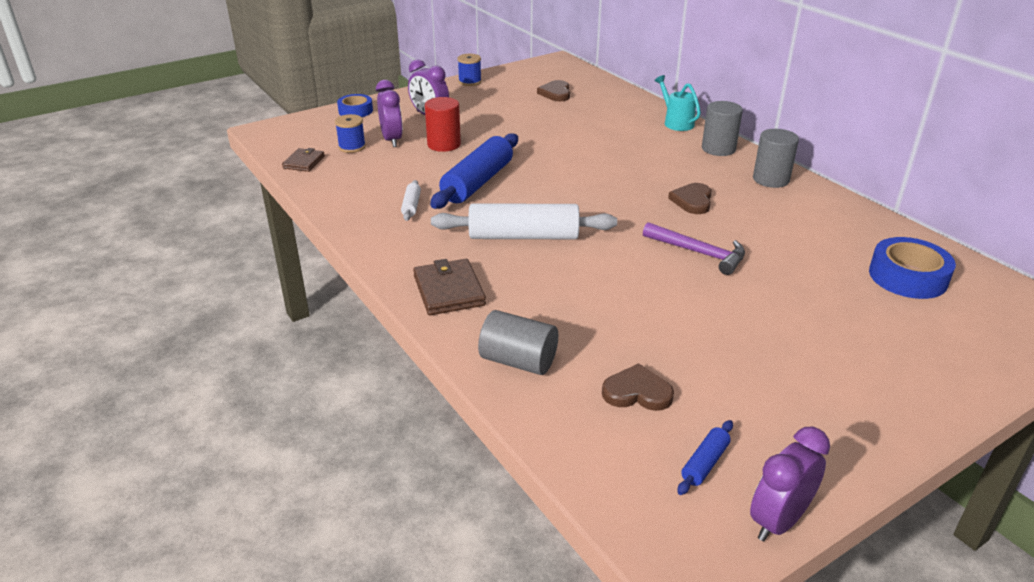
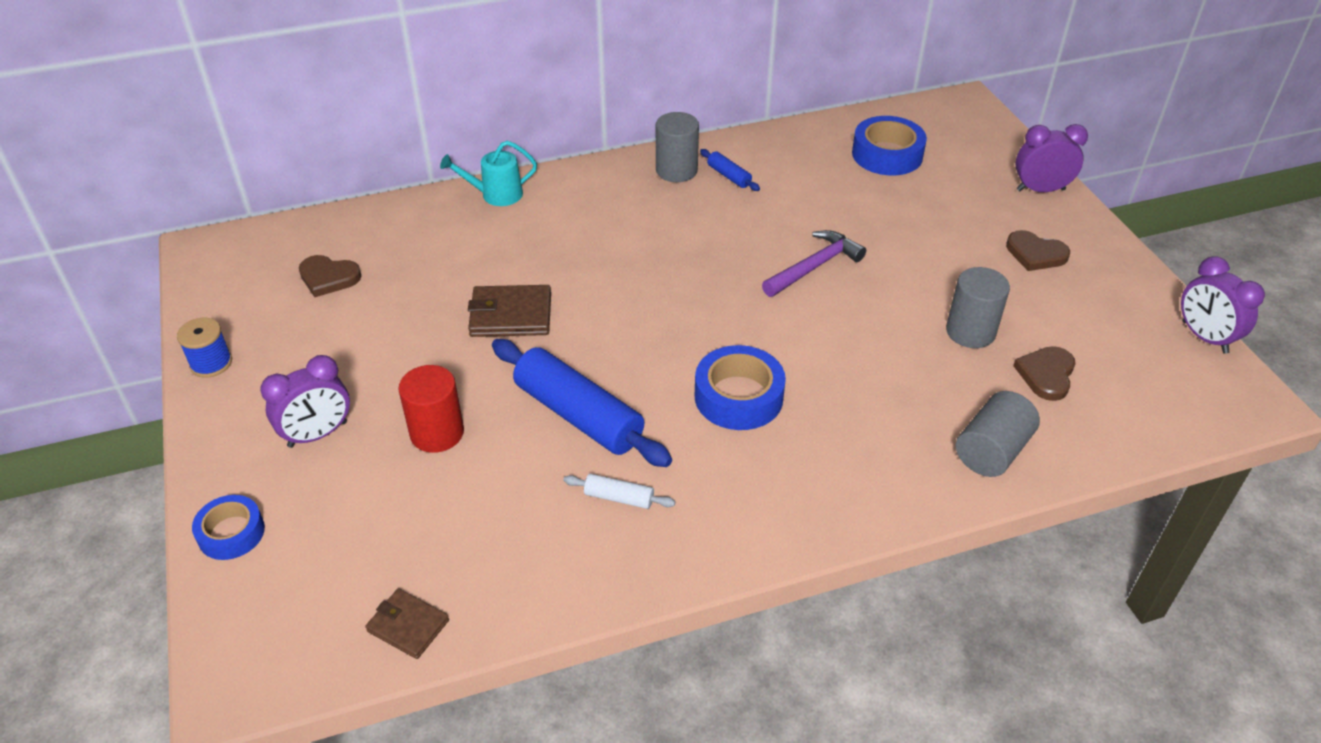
camera: 75 degrees left, 10 degrees up
blue spool [335,114,366,153] -> none
purple clock [376,80,403,147] -> purple clock moved to [1015,124,1088,192]
brown wallet [413,259,486,315] -> brown wallet moved to [468,285,551,337]
white rolling pin [431,203,617,239] -> blue tape [695,345,786,430]
brown heart [668,183,712,214] -> brown heart moved to [1006,230,1070,271]
blue rolling pin [677,420,733,495] -> blue rolling pin moved to [700,149,760,191]
grey cylinder [702,101,743,156] -> grey cylinder moved to [946,267,1010,348]

